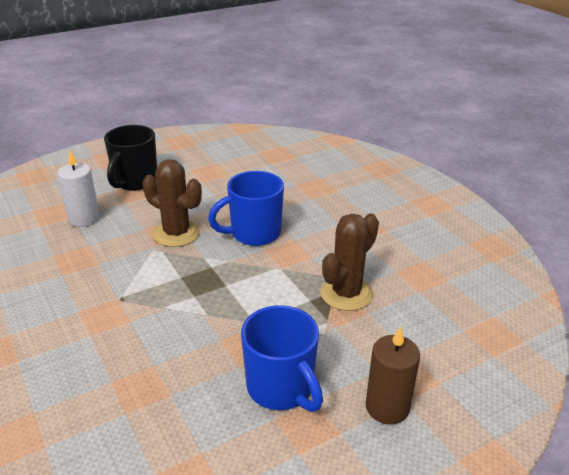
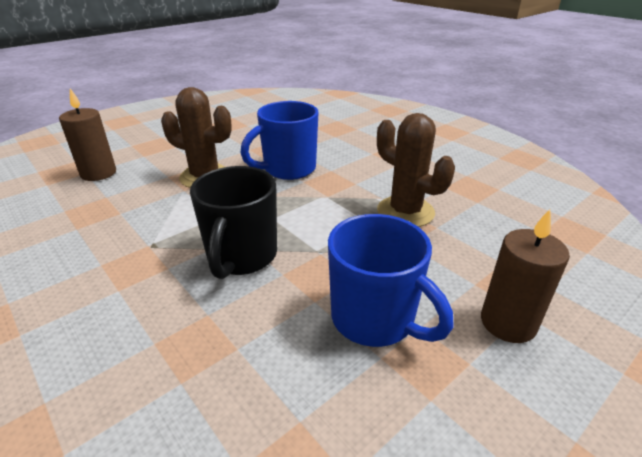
camera: 10 degrees left, 0 degrees up
white candle [57,150,100,227] -> brown candle [59,88,116,181]
black mug [104,125,157,191] -> black mug moved to [190,166,277,279]
brown cactus [321,213,379,311] -> brown cactus turned 75 degrees counterclockwise [377,113,455,227]

